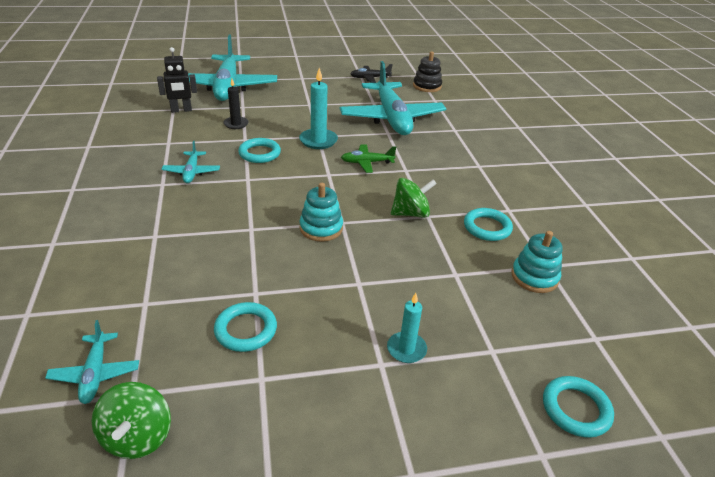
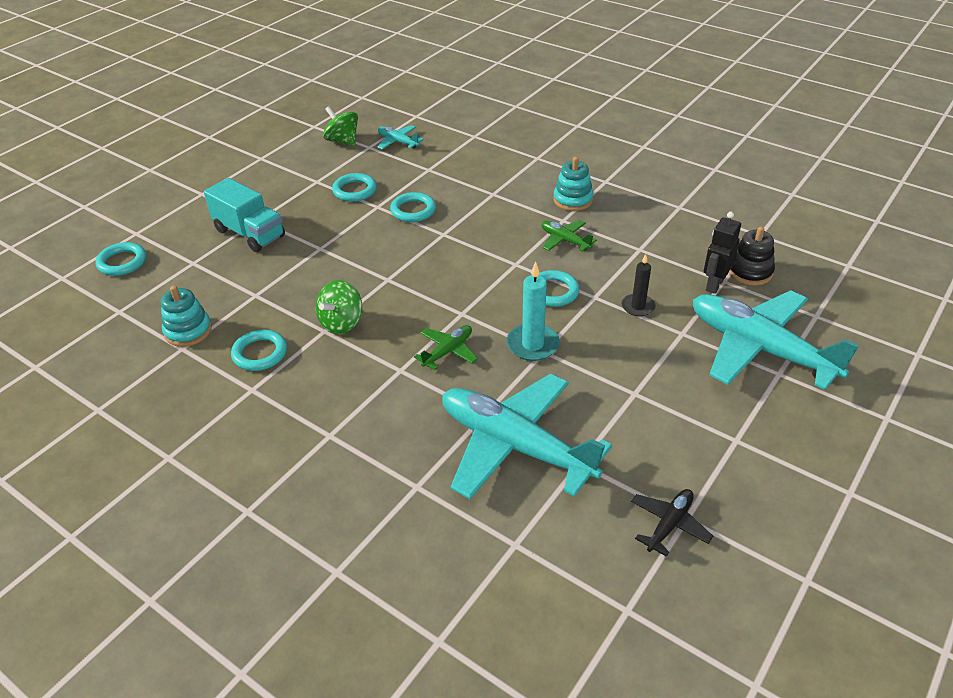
camera: 140 degrees right, 5 degrees up
turquoise plane [161,141,220,183] -> green plane [542,220,597,252]
turquoise stacking toy [300,183,343,242] -> turquoise stacking toy moved to [553,157,593,211]
turquoise candle [387,293,427,363] -> turquoise truck [204,178,285,252]
black stacking toy [413,51,442,92] -> black stacking toy moved to [729,226,775,285]
none -> turquoise ring [390,192,436,222]

